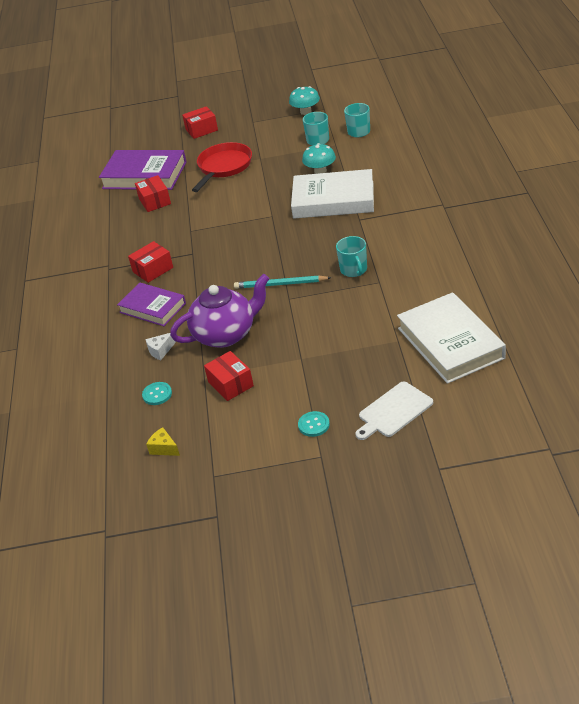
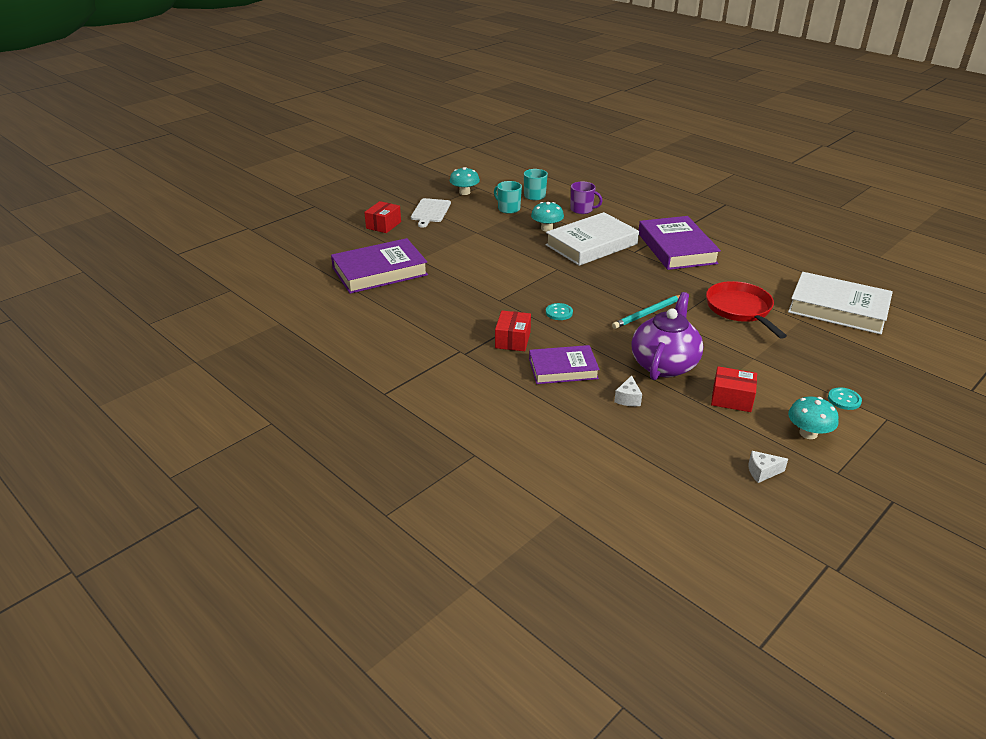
camera: 45 degrees left, 5 degrees down
red box [135,175,171,212] -> none
turquoise button [142,382,172,405] -> turquoise button moved to [546,303,573,320]
yellow cheese [146,427,180,456] -> white cheese [749,451,788,483]
red pan [192,142,252,192] -> red pan moved to [706,281,787,339]
turquoise mug [336,236,367,277] -> none
white cutting board [355,382,433,440] -> white cutting board moved to [411,198,451,228]
none -> purple mug [571,181,602,214]
none -> purple book [639,216,721,270]
none -> turquoise mushroom [788,397,838,439]

